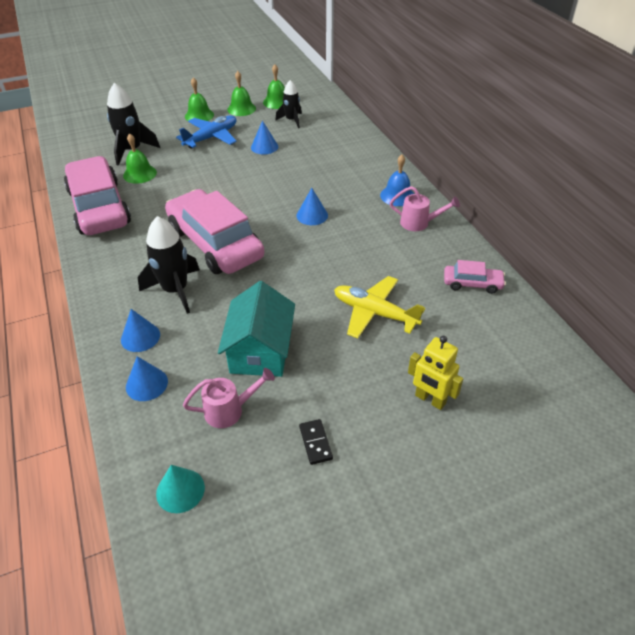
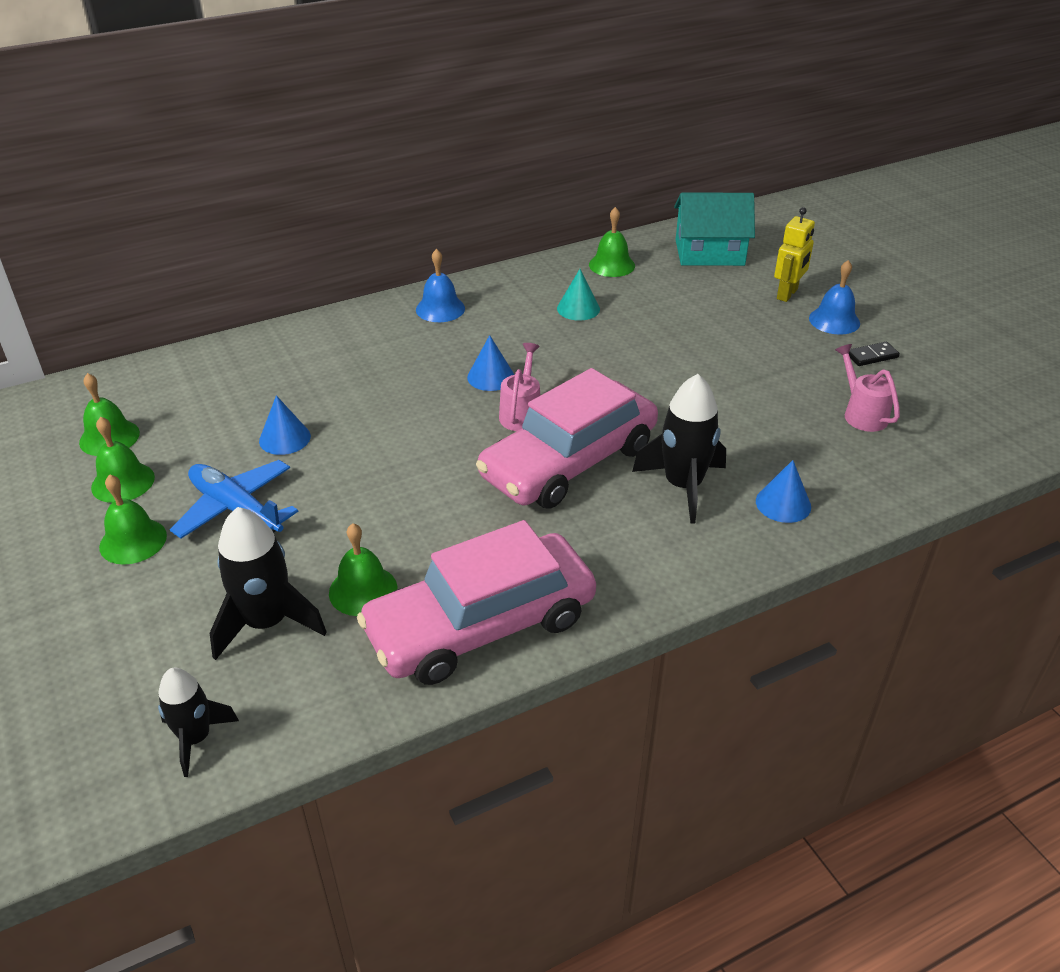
camera: 95 degrees left, 5 degrees down
blue cone [126,356,168,401] -> none
turquoise cone [156,465,205,513] -> turquoise cone moved to [557,269,600,321]
turquoise house [218,281,295,377] -> turquoise house moved to [674,193,755,266]
black rocket [275,80,302,128] -> black rocket moved to [158,668,239,777]
yellow plane [334,276,425,339] -> none
pink watering can [390,186,460,231] -> pink watering can moved to [499,343,540,431]
pink car [444,260,506,294] -> green bell [589,207,635,277]
none -> blue bell [809,260,860,335]

